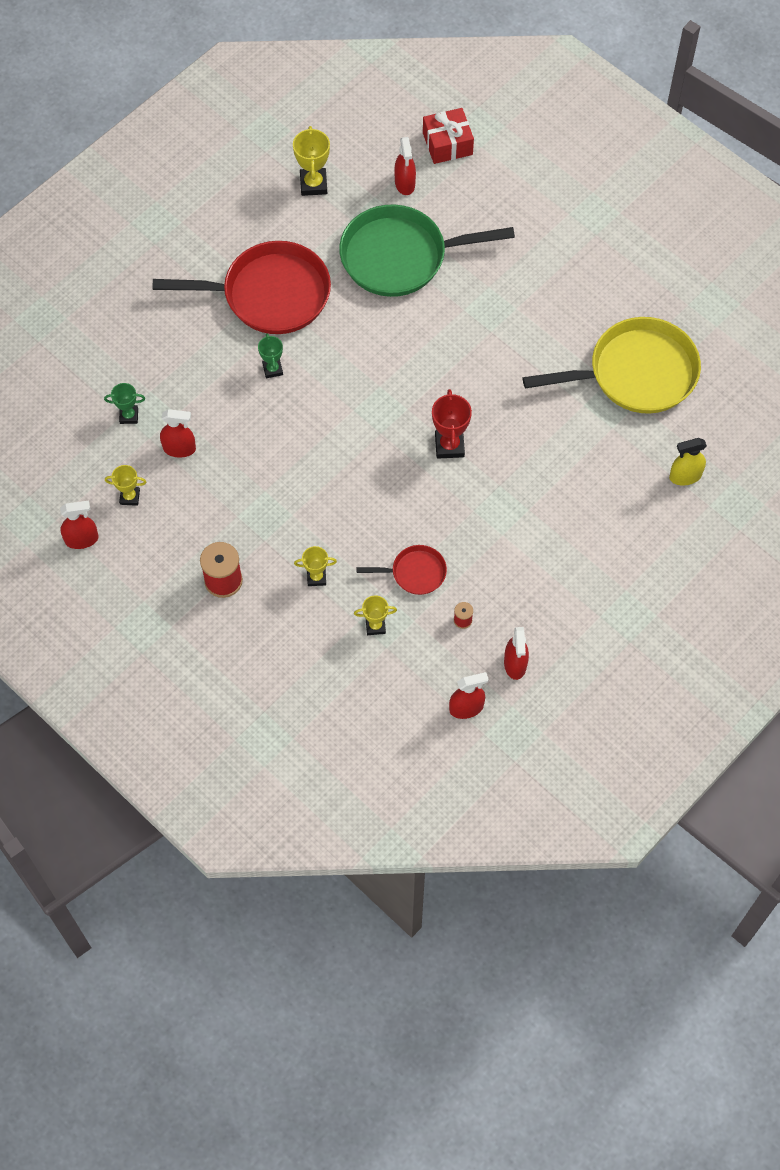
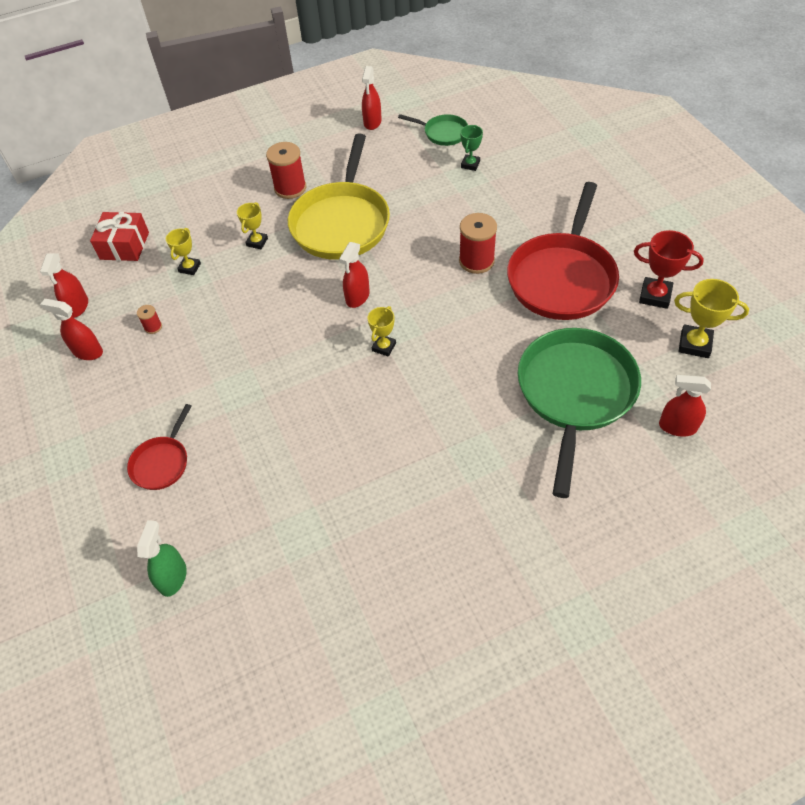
camera: 115 degrees right, 10 degrees down
yellow trophy [105,465,146,506] -> yellow trophy moved to [368,306,396,357]
red spray bottle [160,409,196,457] -> red spray bottle moved to [339,242,370,308]
green trophy [258,333,283,378] -> red spool [459,213,497,274]
red pan [357,545,447,595] -> red pan moved to [127,404,192,490]
red gift [423,108,474,164] -> red gift moved to [90,212,149,261]
red trophy [432,389,472,459] -> red trophy moved to [634,230,704,309]
yellow pan [523,317,701,414] -> yellow pan moved to [288,133,390,260]
yellow spray bottle [669,438,707,485] -> green spray bottle [137,520,187,597]
none -> green pan [398,114,468,146]

